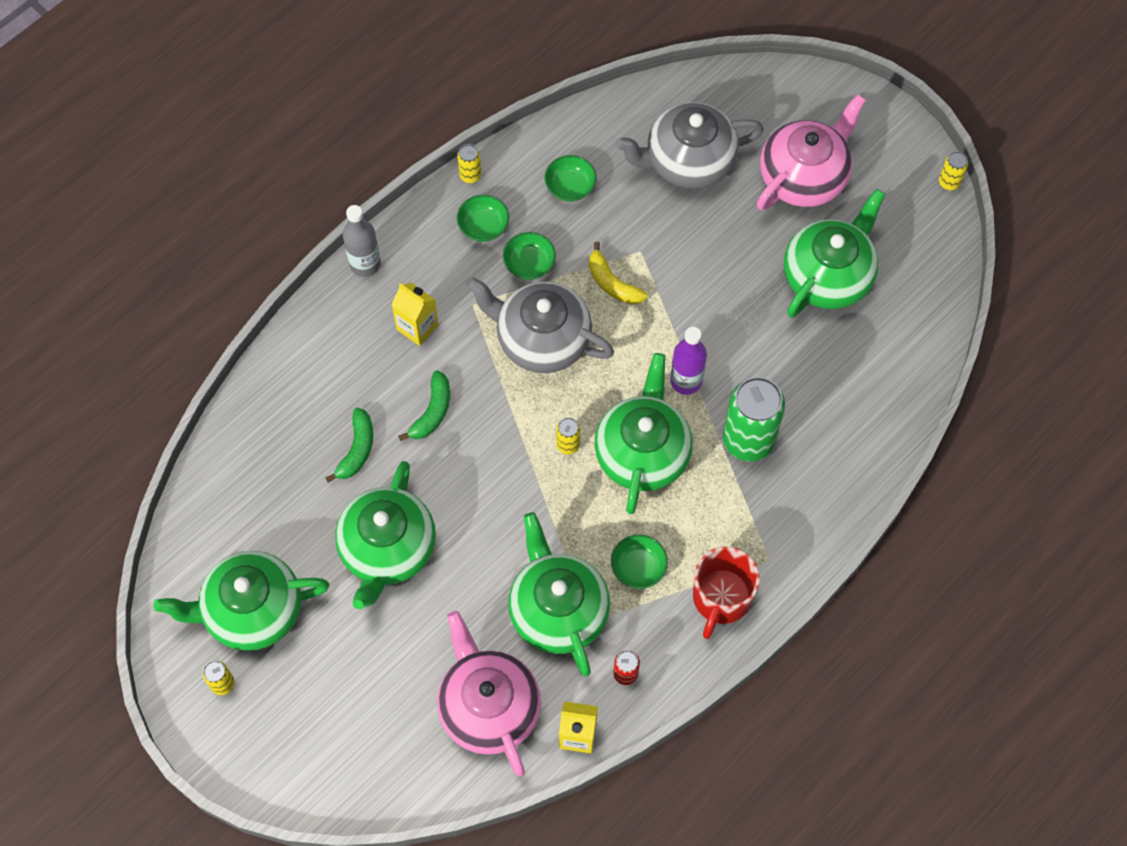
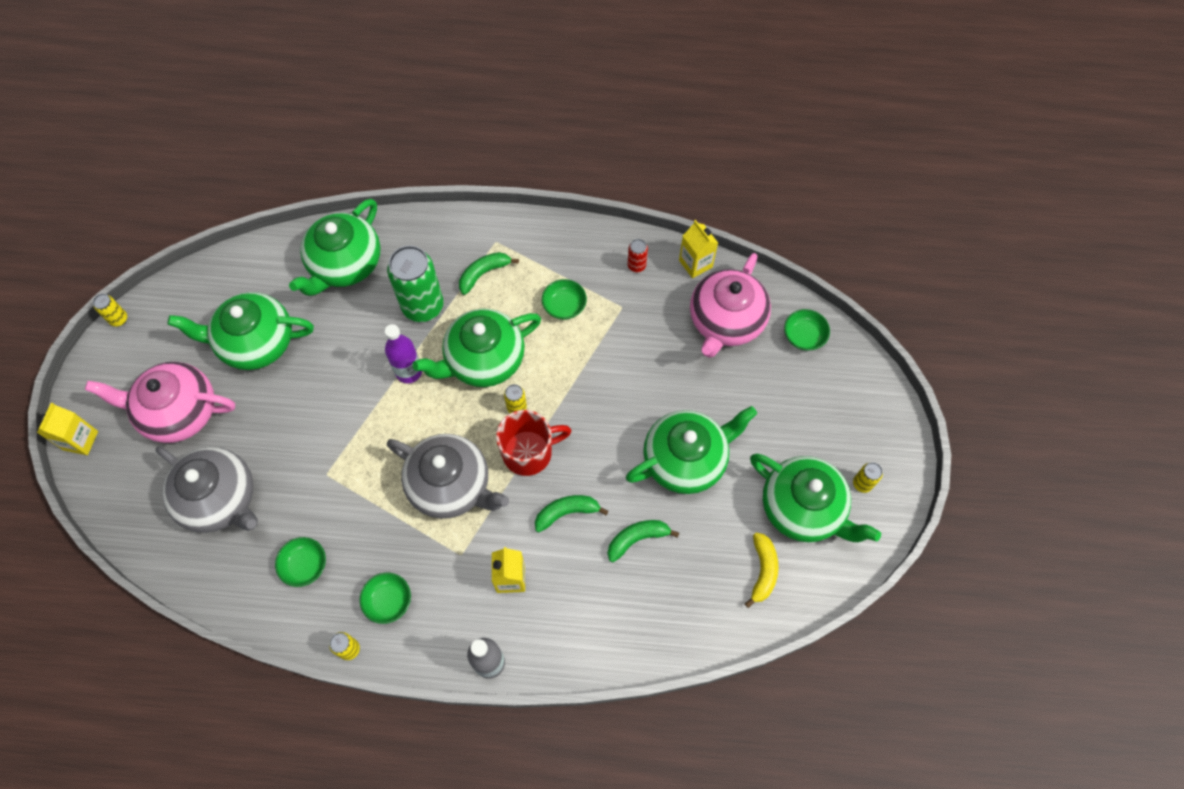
camera: 130 degrees left, 0 degrees up
grey teapot [466,277,614,373] -> grey teapot turned 45 degrees counterclockwise [387,434,509,519]
green bowl [503,232,556,280] -> green bowl moved to [784,309,830,351]
green teapot [508,512,610,676] -> green teapot moved to [289,199,380,296]
yellow banana [589,242,648,304] -> yellow banana moved to [745,533,778,608]
red mug [693,546,760,639] -> red mug moved to [496,410,571,476]
none -> yellow carton [37,403,98,455]
none -> green banana [459,252,519,295]

